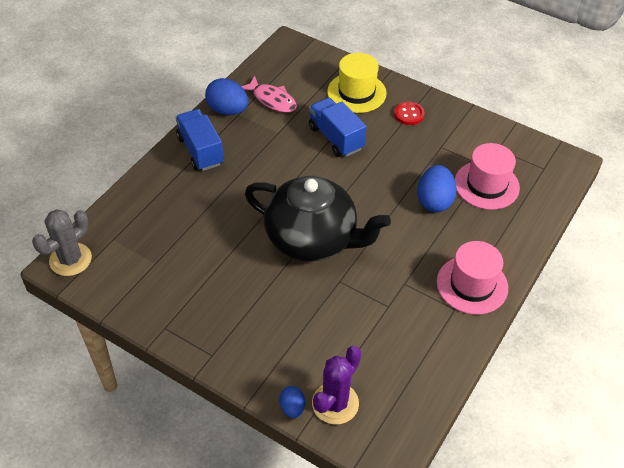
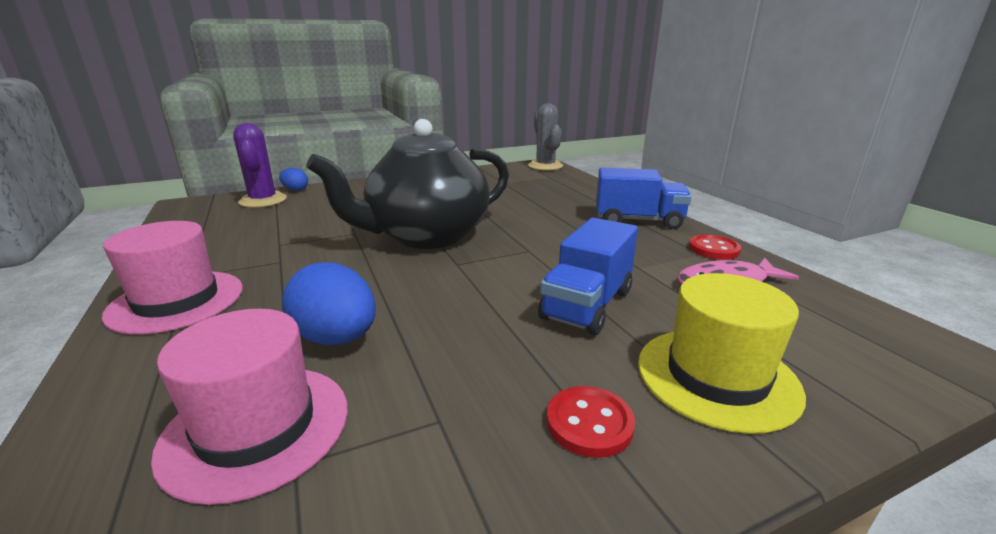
camera: 125 degrees right, 25 degrees down
blue egg [205,78,249,115] -> red button [689,234,741,260]
blue truck [309,98,367,157] -> blue truck turned 120 degrees clockwise [538,218,638,335]

